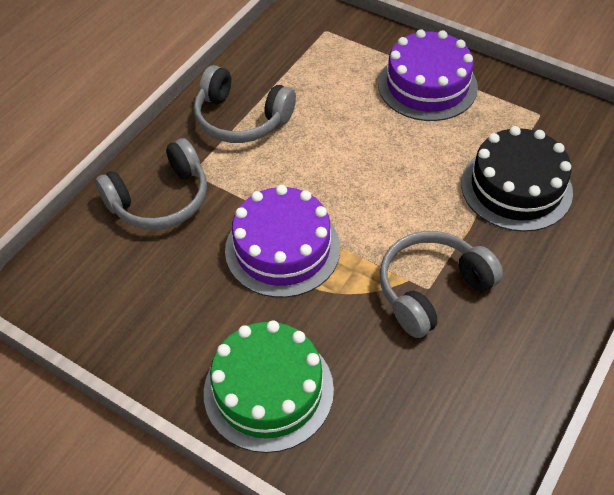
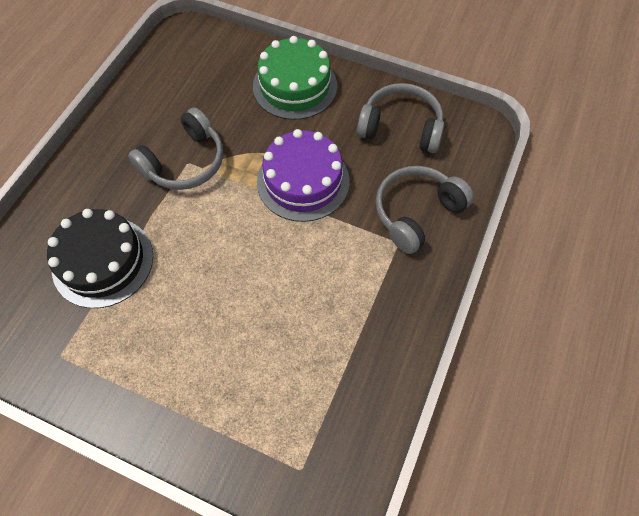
camera: 170 degrees right, 10 degrees up
grey headphones [194,65,296,143] -> grey headphones moved to [357,83,444,153]
purple cake [378,29,478,121] -> none

